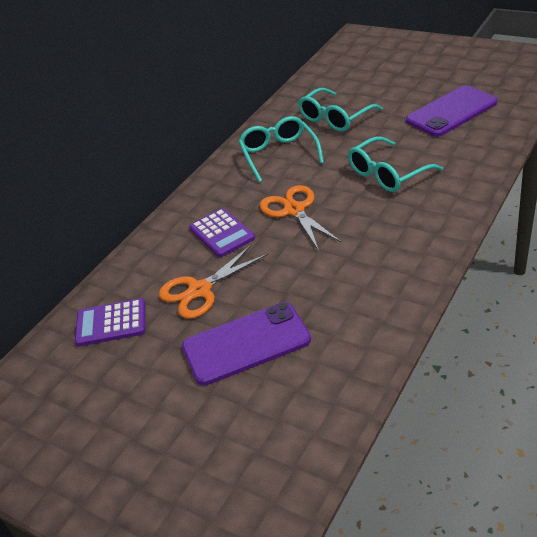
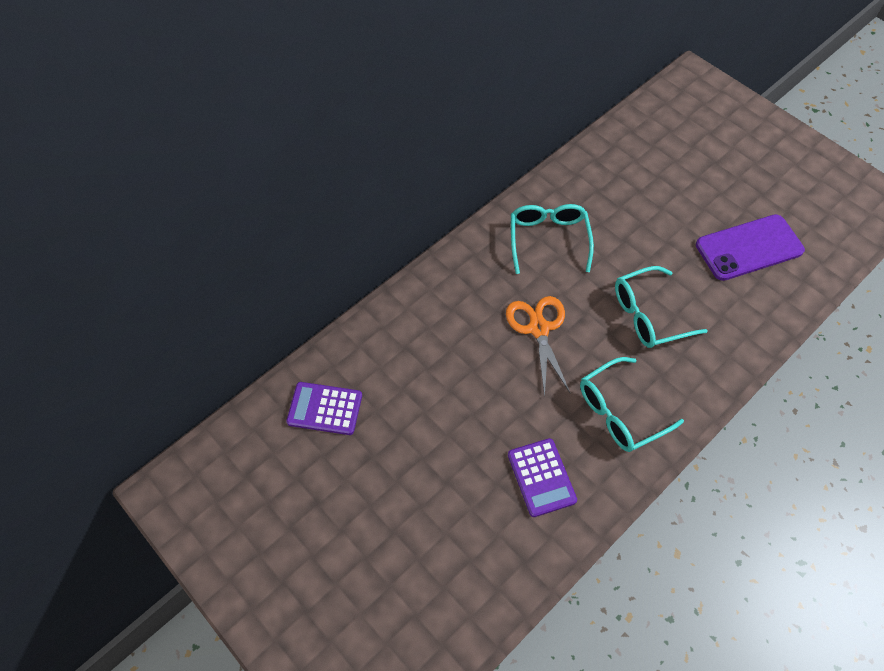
camera: 10 degrees right, 20 degrees up
orange scissors [159,244,268,319] -> none
purple phone [182,302,311,385] -> none
purple calculator [189,208,255,257] -> purple calculator moved to [508,438,577,517]
turquoise glasses [298,88,383,132] -> turquoise glasses moved to [580,357,684,452]

